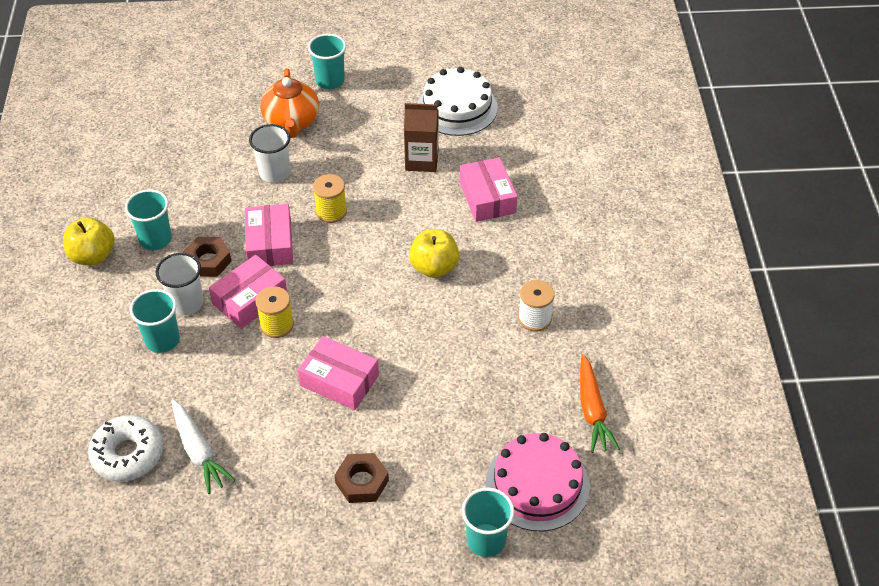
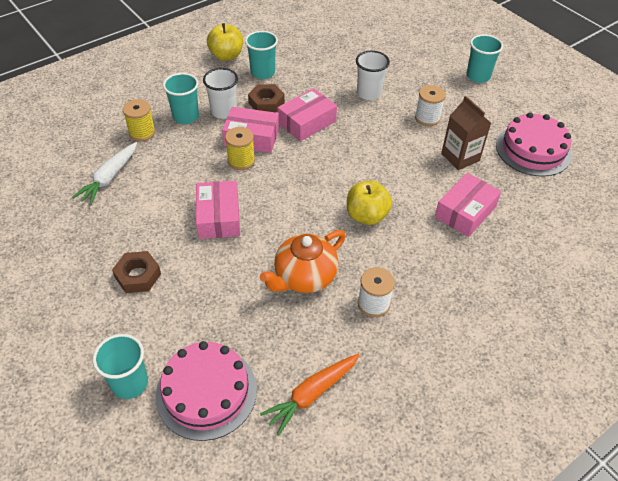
camera: 55 degrees right, 0 degrees up
white donut [88,415,164,482] -> none
orange teapot [260,68,319,138] -> orange teapot moved to [260,230,346,293]
yellow spool [313,174,347,223] -> yellow spool moved to [123,99,156,141]
white cake [418,67,498,136] -> pink cake [496,112,572,177]
none -> white spool [415,85,446,126]

